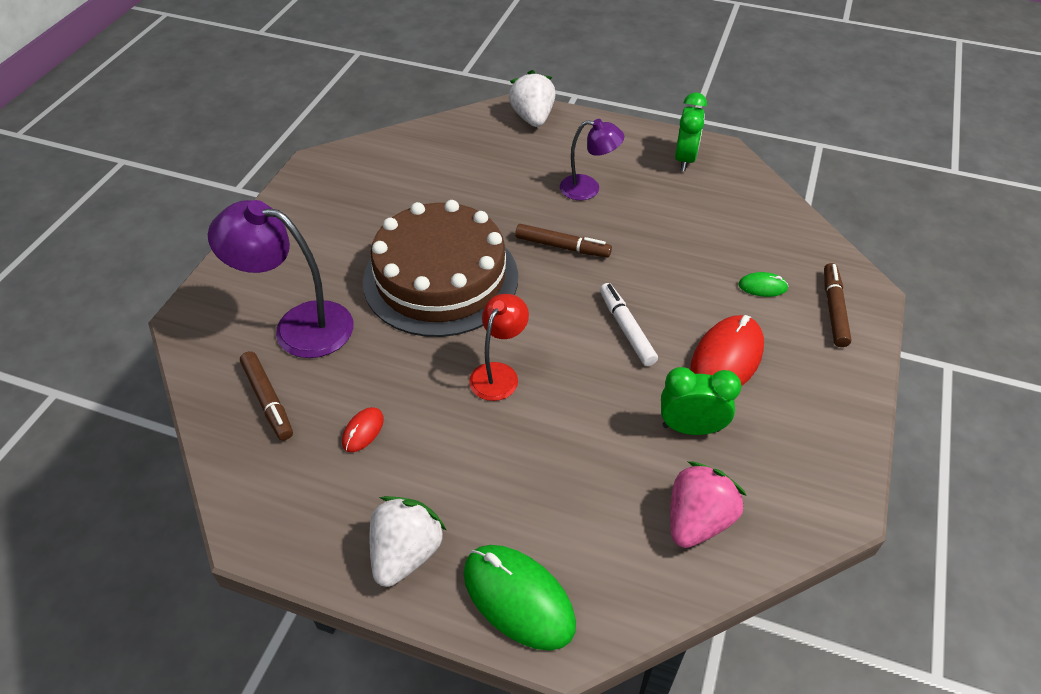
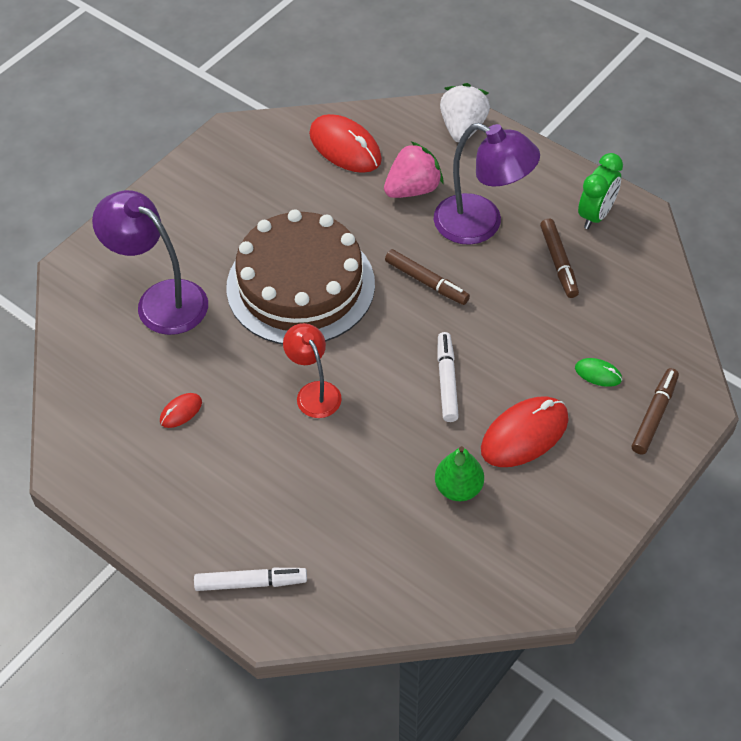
camera: 20 degrees right, 5 degrees up
brown marker [240,351,293,440] -> brown marker moved to [540,218,579,298]
white strawberry [370,496,447,587] -> none
green mouse [463,545,576,651] -> white marker [194,568,307,591]
red lamp [469,294,529,401] -> red lamp turned 75 degrees counterclockwise [283,323,342,418]
purple lamp [560,119,624,200] -> purple lamp [434,123,540,245], size x1.65
green clock [661,367,741,435] -> green pear [435,446,484,501]
pink strawberry [670,461,747,548] -> pink strawberry moved to [384,142,443,198]
none -> red mouse [309,114,382,173]

